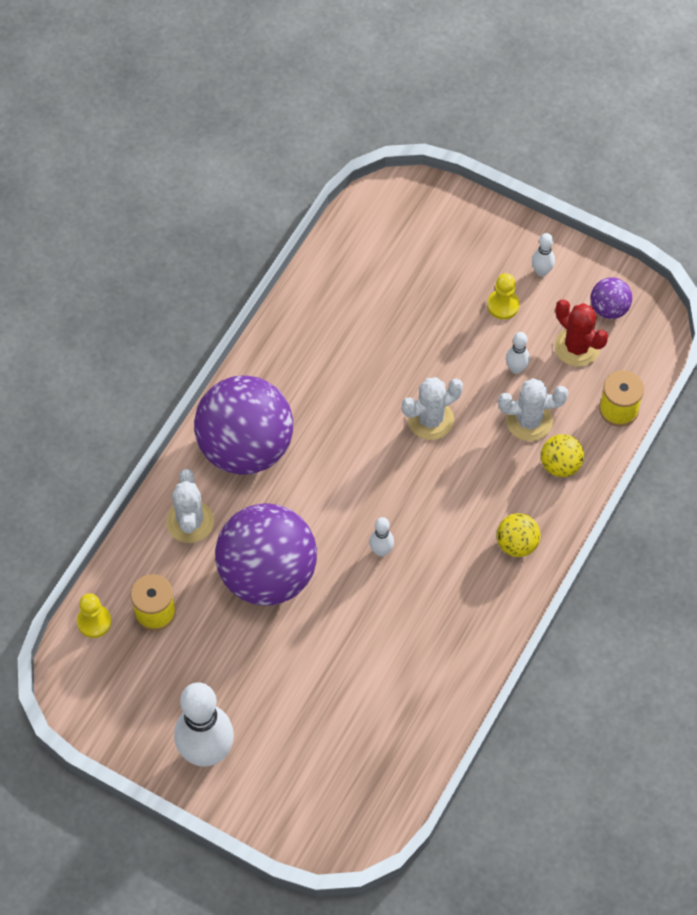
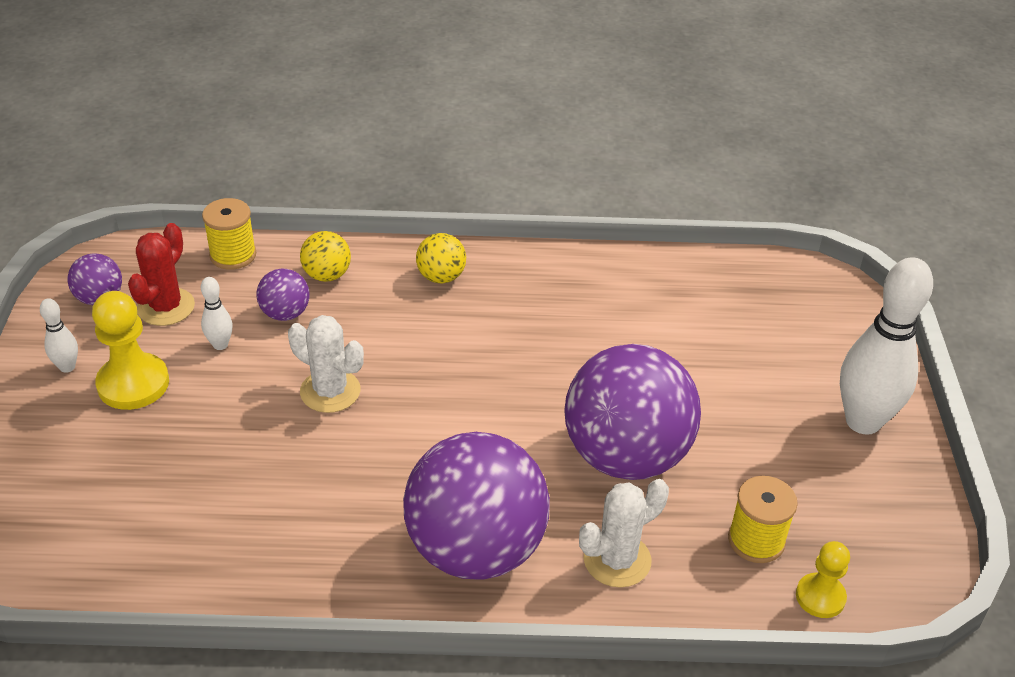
camera: 120 degrees left, 20 degrees down
white bowling pin [369,517,394,557] -> none
yellow pawn [487,273,520,320] -> yellow pawn [92,291,169,410], size x1.64
white cactus [498,378,568,441] -> purple ball [256,269,310,321]

